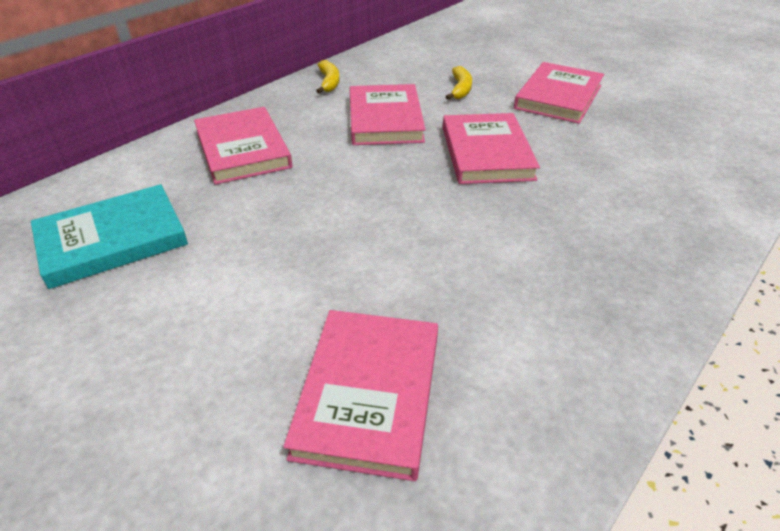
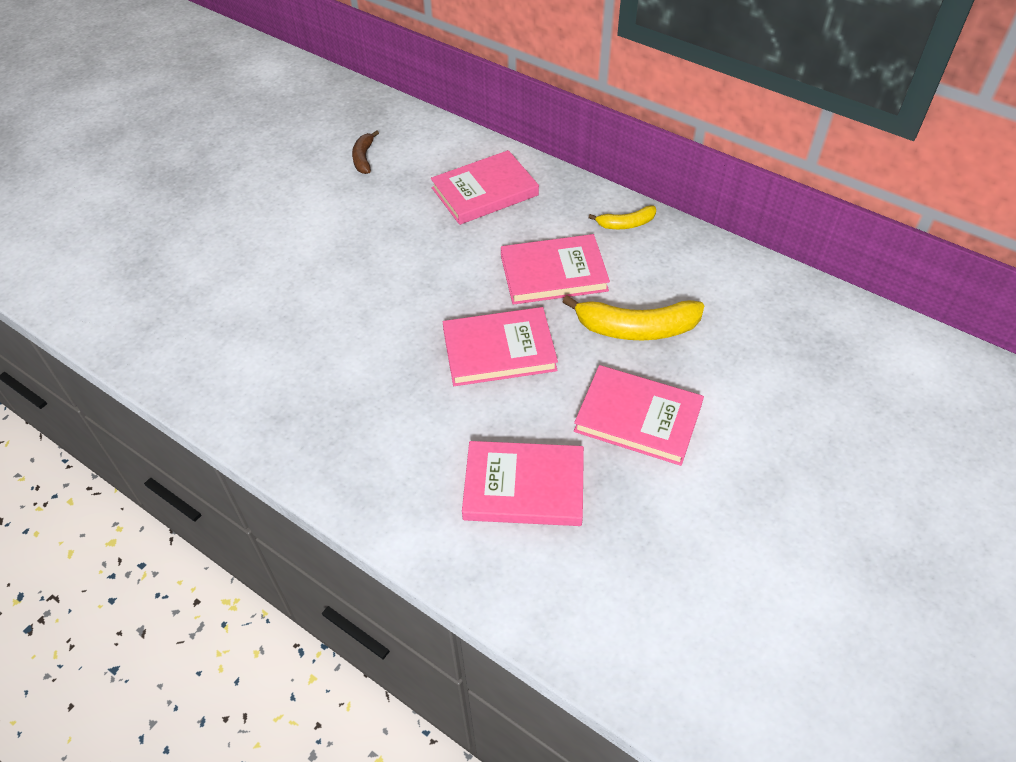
camera: 85 degrees right, 10 degrees up
turquoise book [31,184,188,289] -> brown banana [352,130,379,174]
pink book [283,310,438,481] -> pink book moved to [462,441,584,526]
yellow banana [446,66,472,100] -> yellow banana [562,295,704,341], size x1.84

